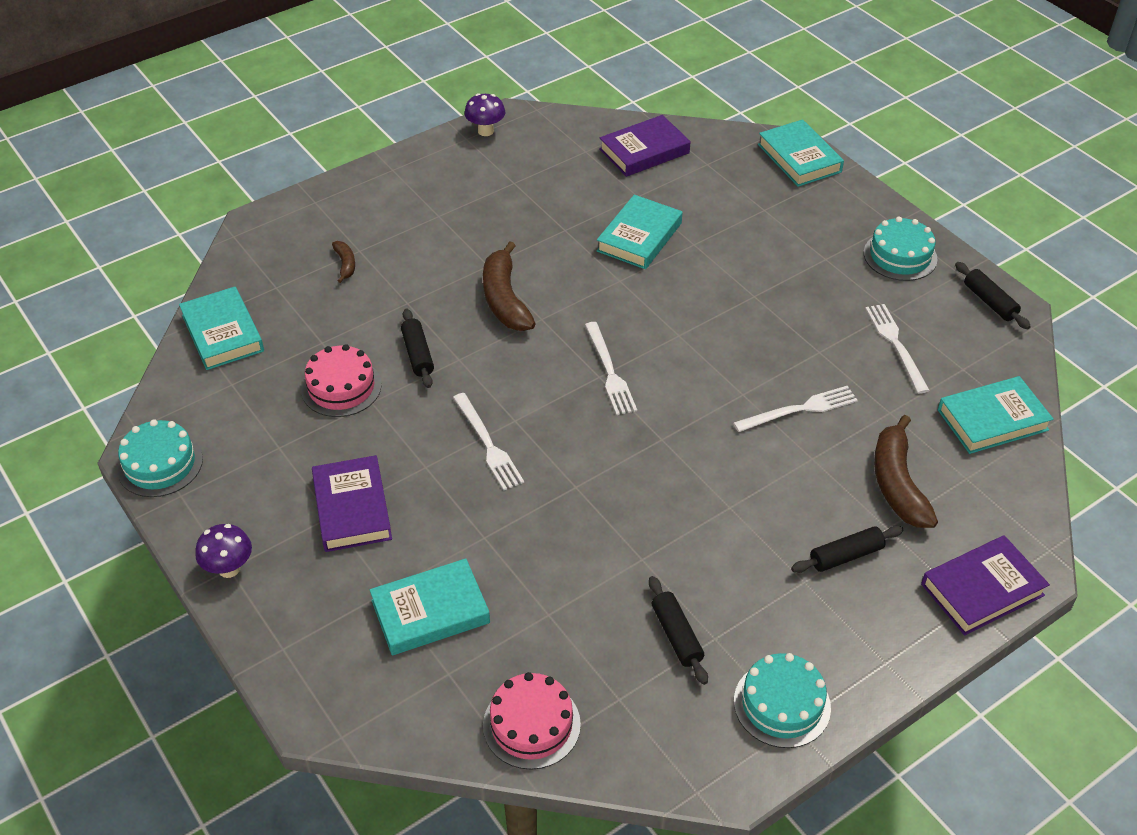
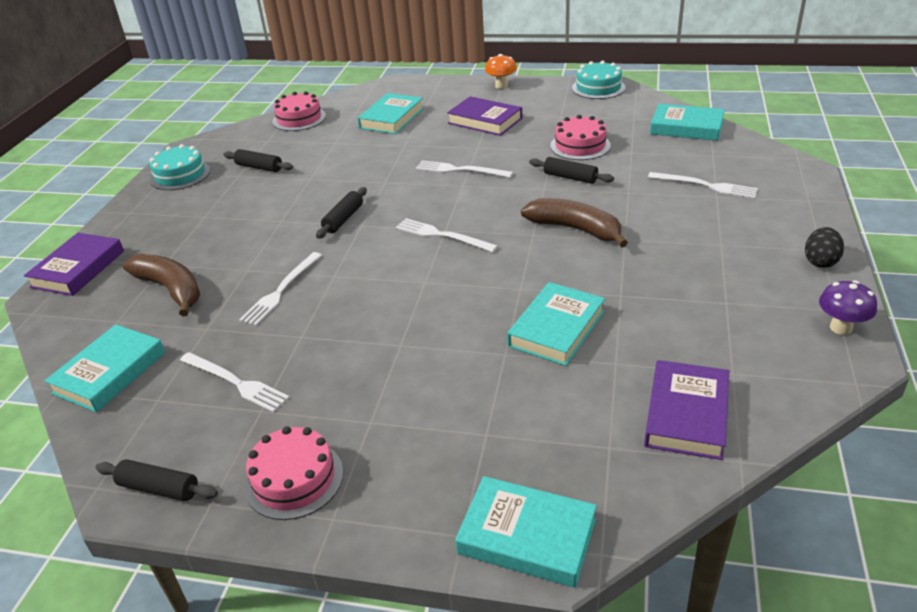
camera: 140 degrees right, 10 degrees down
purple mushroom [195,524,252,578] -> orange mushroom [485,54,517,89]
brown banana [332,241,355,283] -> white fork [648,172,758,199]
turquoise book [597,195,682,269] -> turquoise book turned 45 degrees clockwise [507,282,605,366]
black rolling pin [791,525,903,573] -> black rolling pin moved to [316,187,367,239]
turquoise cake [864,216,937,281] -> pink cake [245,426,343,520]
none -> black egg [805,227,844,268]

